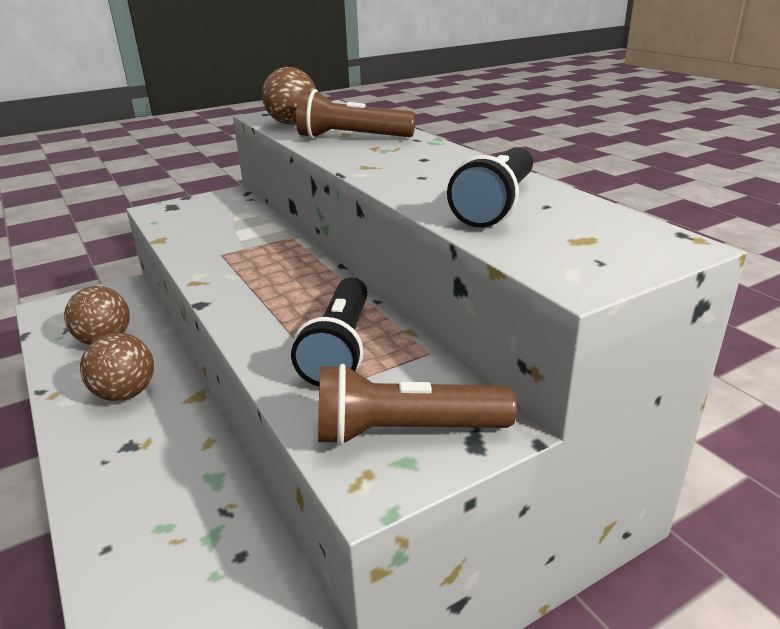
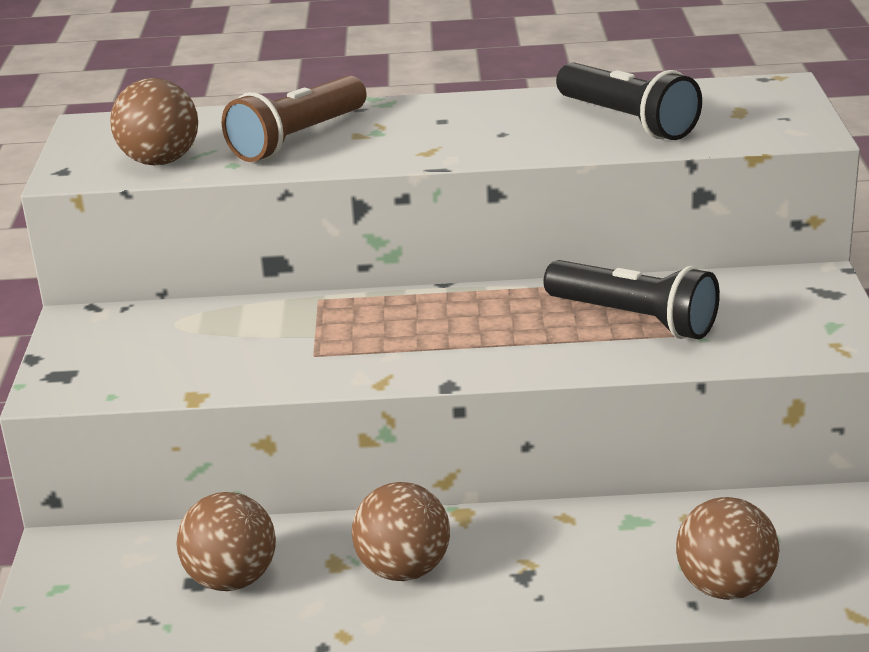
camera: 60 degrees left, 0 degrees up
brown flashlight [318,364,517,446] -> none
none -> brown ball [676,497,779,600]

